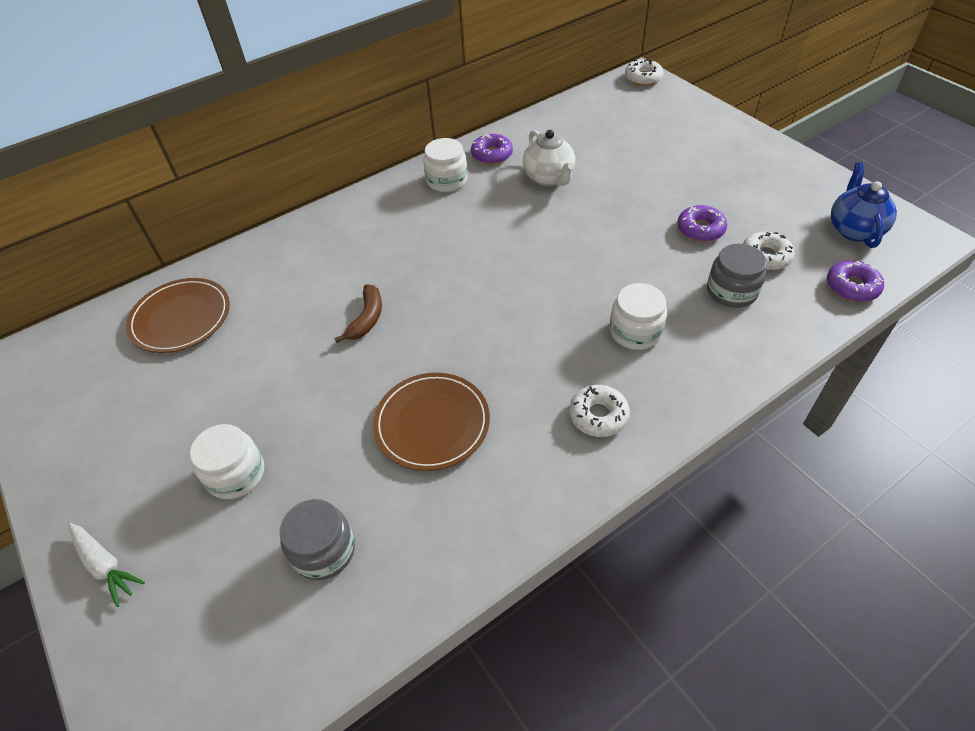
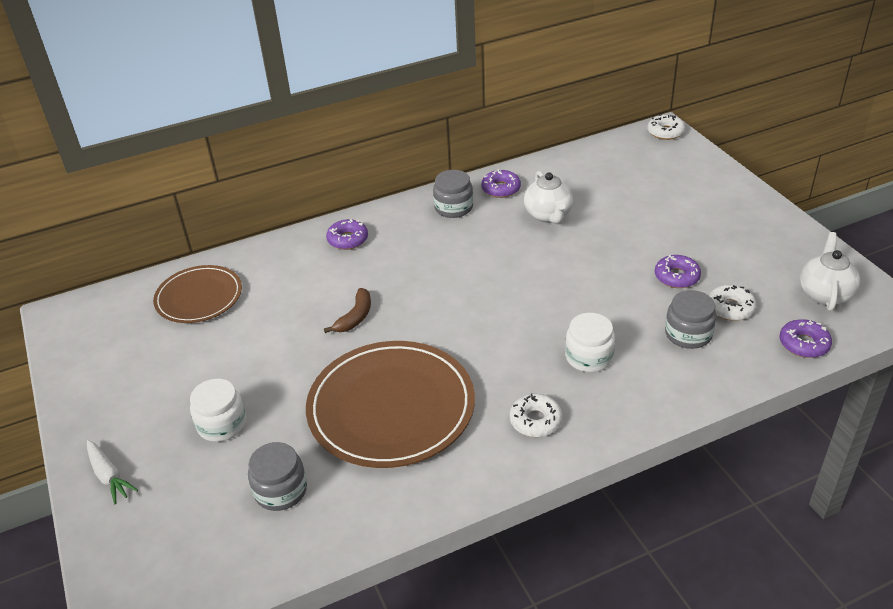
camera: 10 degrees right, 10 degrees down
brown plate [373,373,490,471] -> brown plate [306,341,475,468], size x1.67
white jar [423,138,468,192] -> grey jar [433,170,473,218]
blue teapot [831,162,897,248] -> white teapot [800,232,860,311]
none -> purple donut [326,219,368,250]

